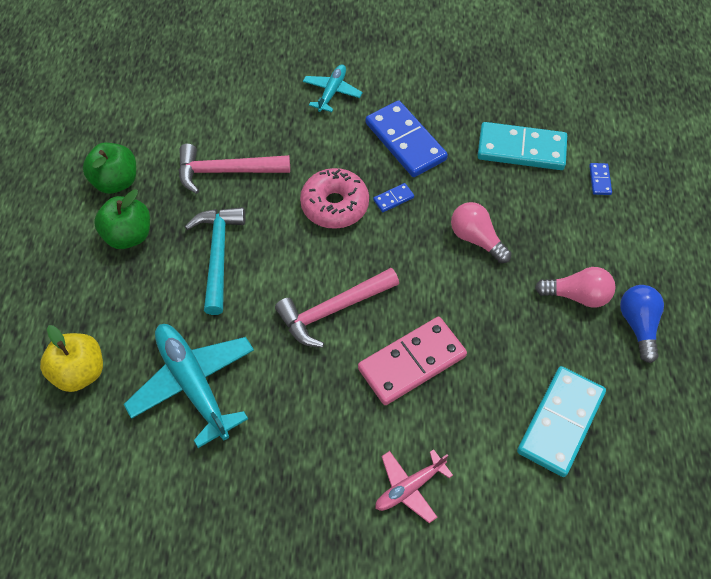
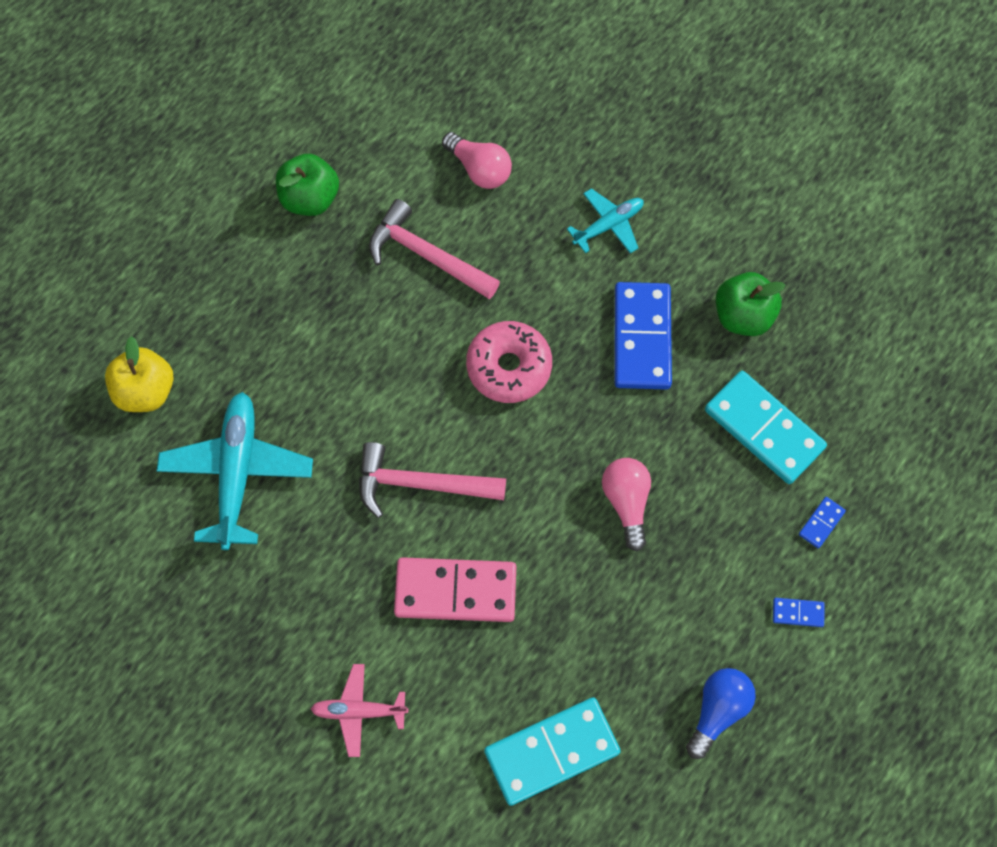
camera: 35 degrees right, 10 degrees up
green apple [94,189,150,249] -> green apple moved to [716,272,786,336]
turquoise hammer [185,207,245,315] -> none
blue domino [373,183,414,212] -> blue domino moved to [773,598,825,627]
pink light bulb [535,267,616,308] -> pink light bulb moved to [442,132,512,189]

